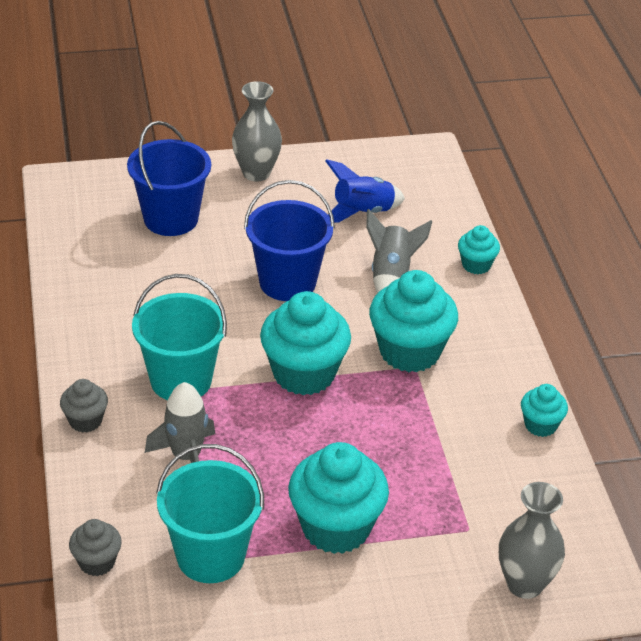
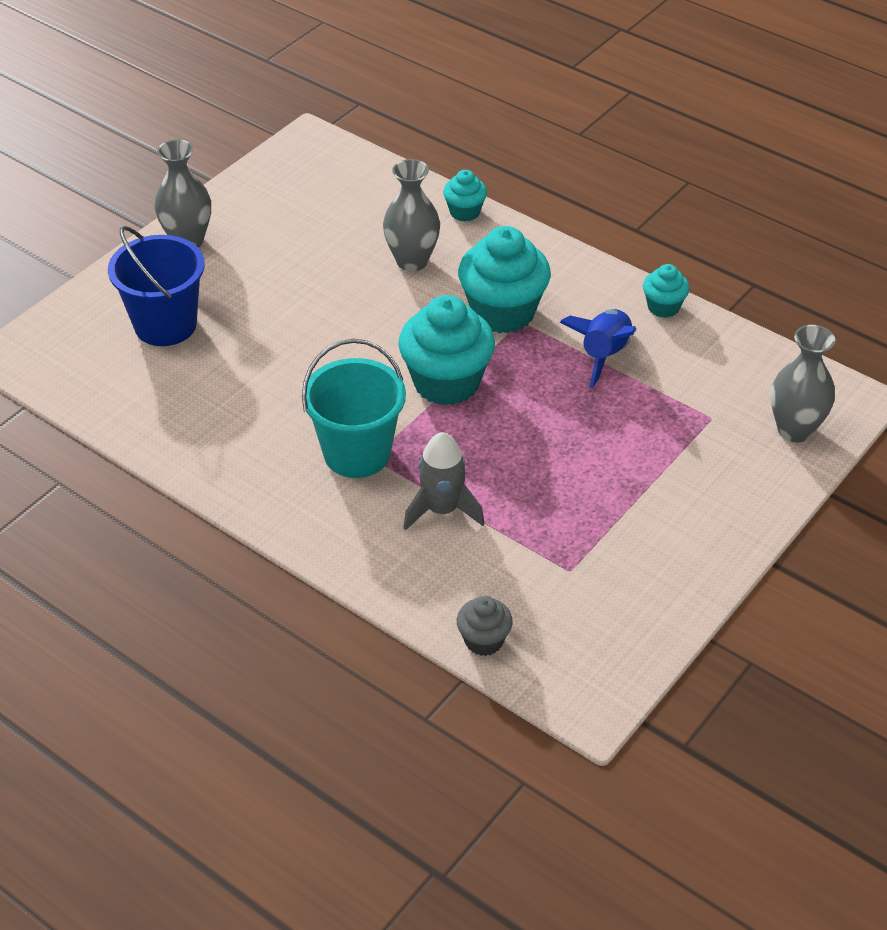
camera: 40 degrees left, 5 degrees up
grey cupcake [60,379,108,433] -> none
turquoise bucket [156,444,264,583] -> none
blue bucket [244,180,335,301] -> none
turquoise cupcake [288,442,389,554] -> none
blue rocket [326,159,405,223] -> blue rocket moved to [559,309,636,388]
grey rocket [366,209,433,293] -> grey vase [383,159,440,271]

